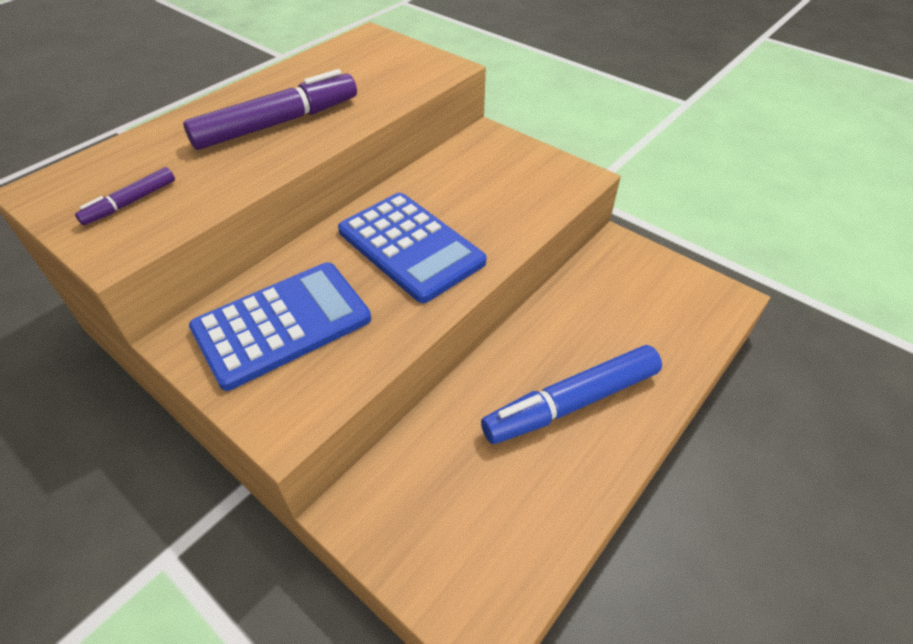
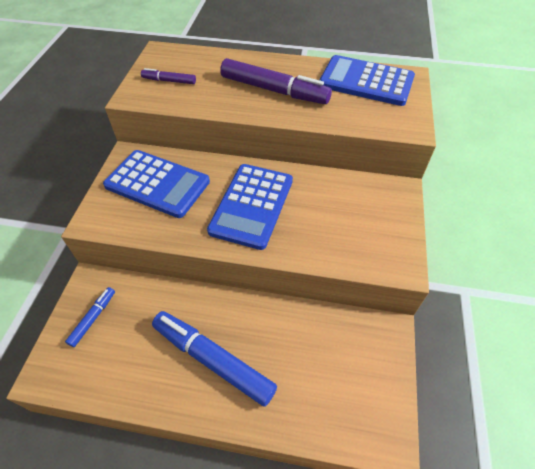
camera: 60 degrees right, 5 degrees up
none -> blue marker [65,287,115,347]
none -> blue calculator [320,55,415,106]

